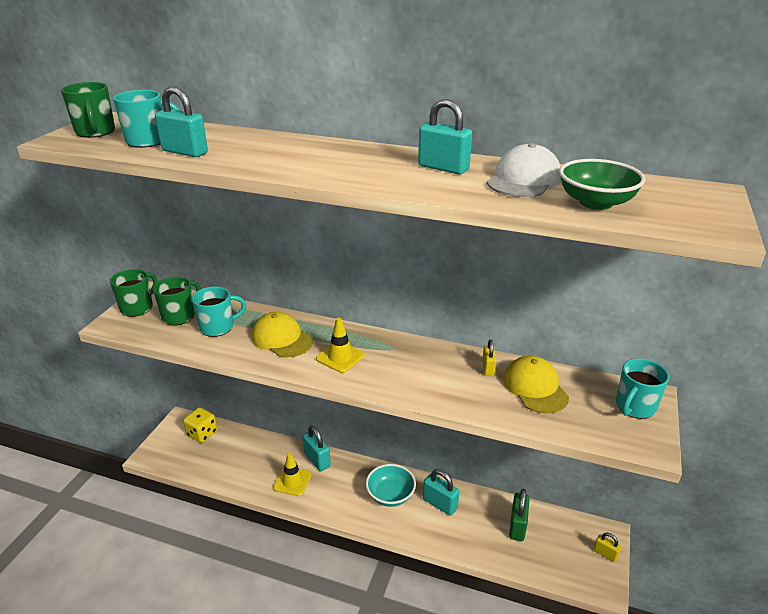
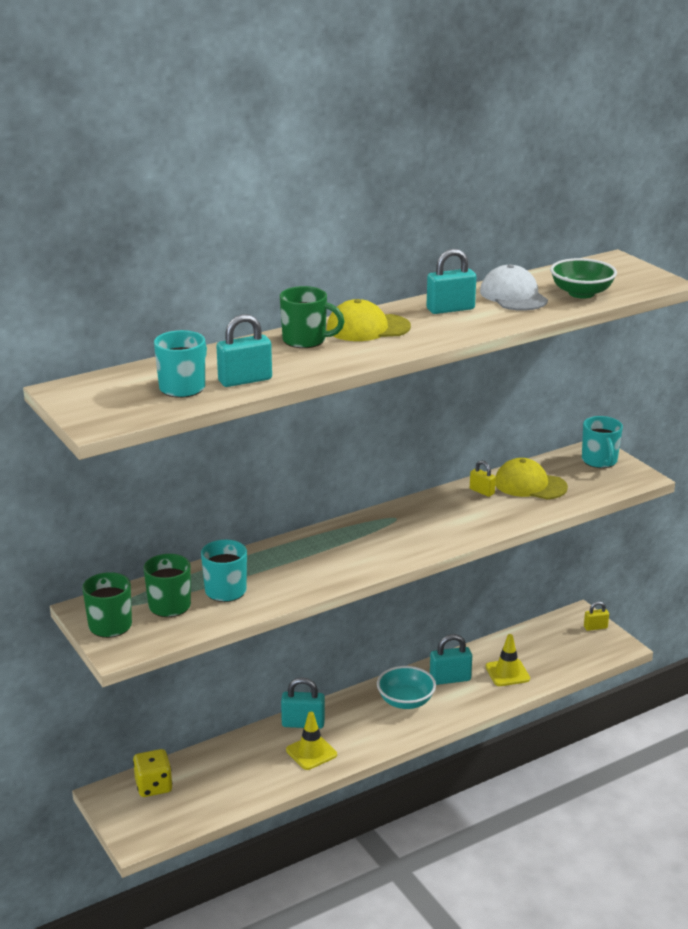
camera: 50 degrees left, 5 degrees down
green mug [61,82,115,138] -> green mug moved to [280,286,345,348]
yellow cap [252,312,313,358] -> yellow cap moved to [327,299,411,341]
yellow traffic cone [316,318,365,373] -> yellow traffic cone moved to [485,634,530,686]
green padlock [509,489,530,541] -> none

